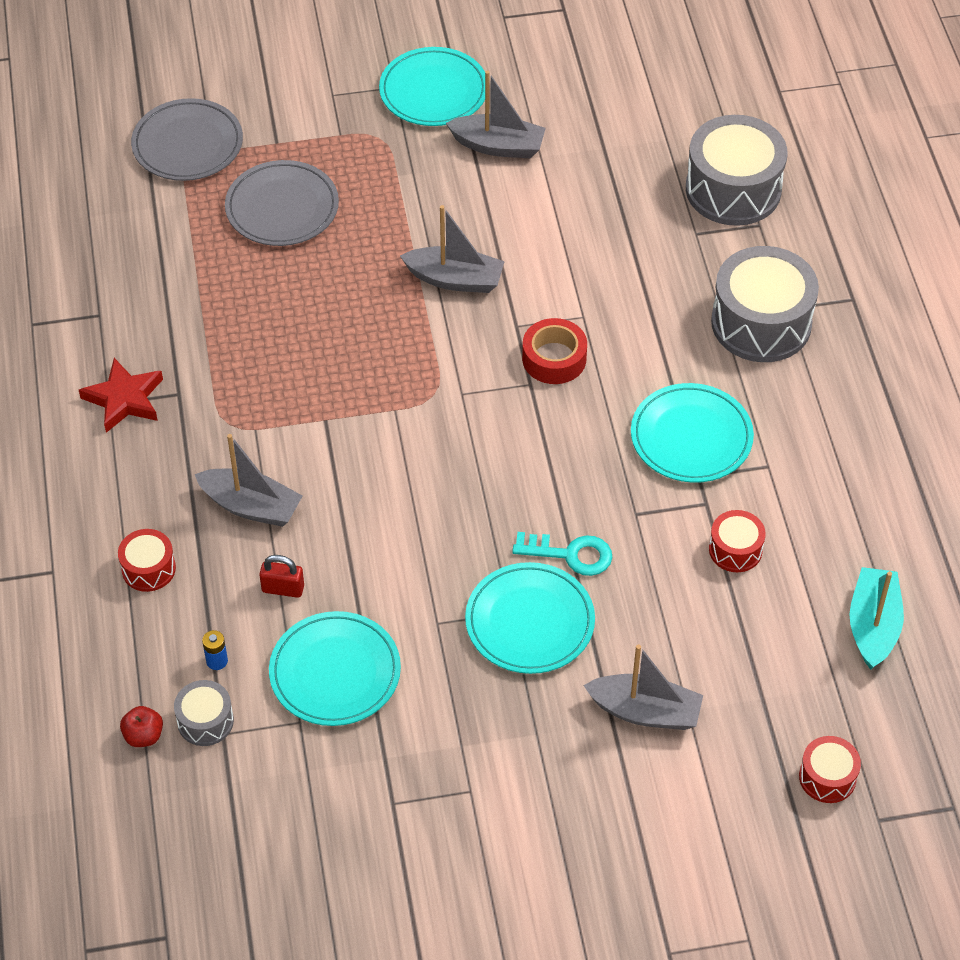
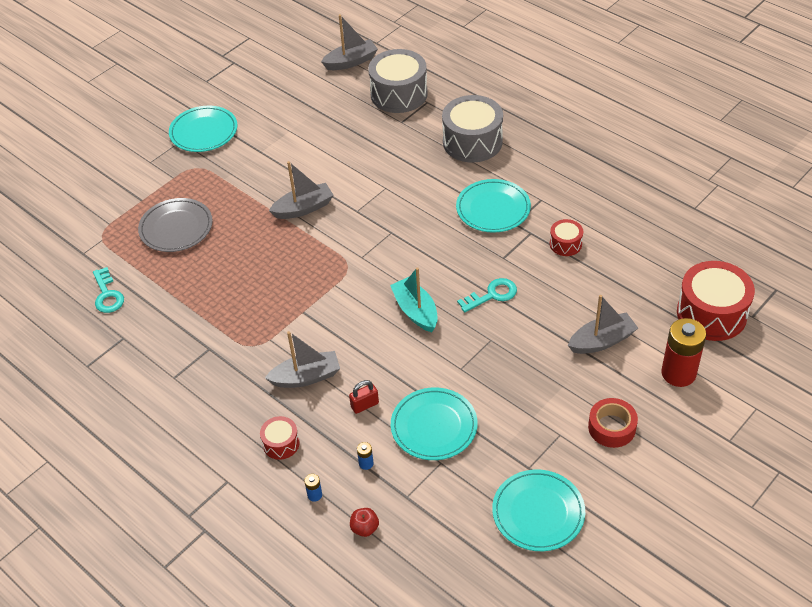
camera: 35 degrees left, 5 degrees down
red star [79,358,163,433] -> none
grey plate [131,98,243,181] -> none
grey drum [174,680,234,746] -> none
grey boat [446,71,546,158] -> grey boat moved to [321,14,378,70]
turquoise plate [465,562,595,674] -> turquoise plate moved to [492,469,585,551]
red tape [522,318,587,384] -> red tape moved to [588,398,638,448]
red drum [799,736,861,803] -> red drum [677,261,755,341], size x2.01
turquoise boat [850,567,904,670] -> turquoise boat moved to [390,267,438,332]
none -> turquoise key [93,267,124,313]
none -> blue battery [304,474,322,502]
none -> red battery [662,318,706,387]

